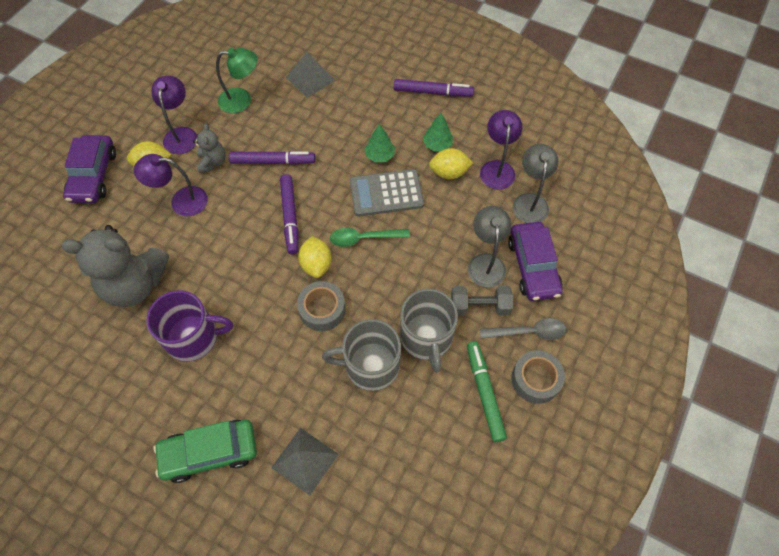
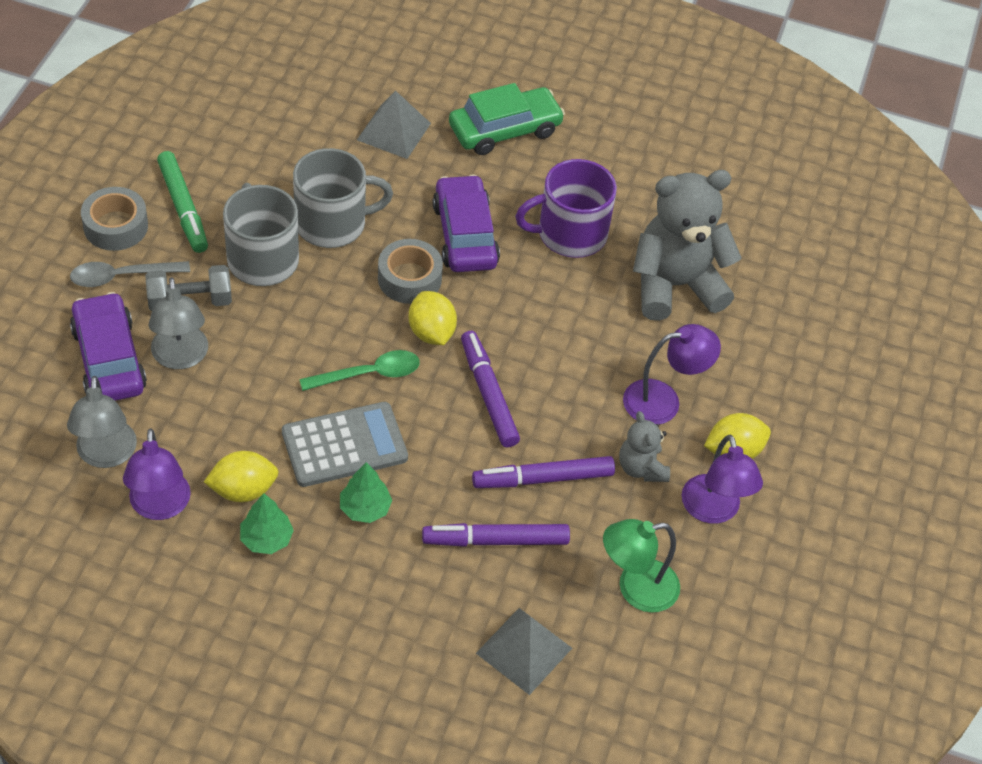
camera: 165 degrees right, 10 degrees down
purple car [63,135,116,203] -> purple car moved to [433,174,500,272]
purple marker [394,79,474,97] -> purple marker moved to [422,523,570,547]

